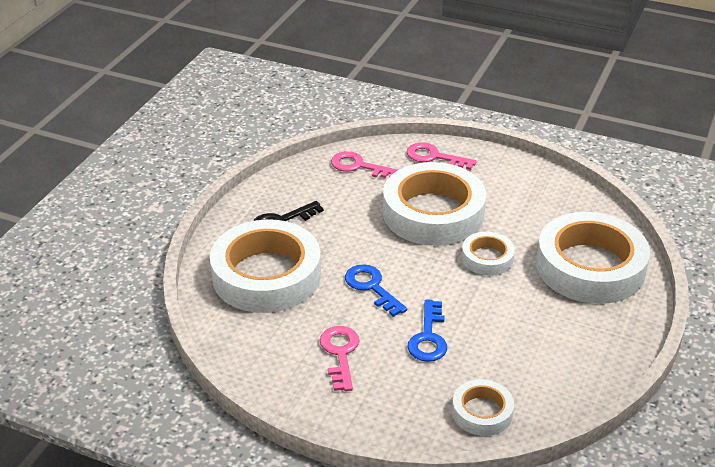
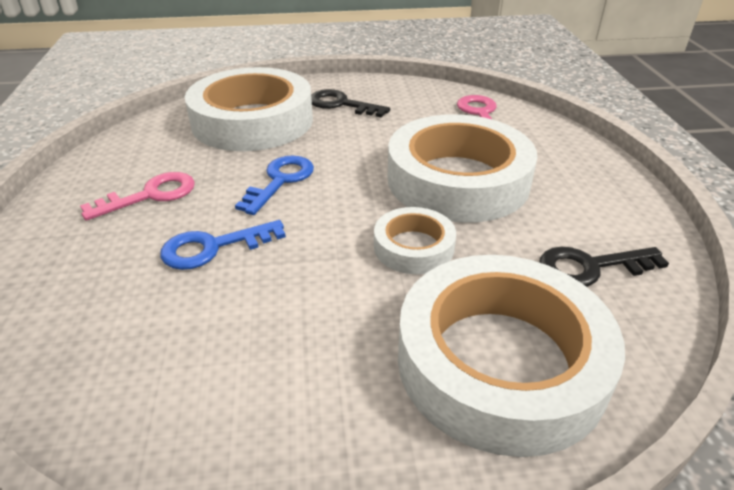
camera: 60 degrees right, 0 degrees up
pink key [407,142,477,170] -> none
white tape [452,379,514,436] -> none
none -> black key [539,247,669,287]

